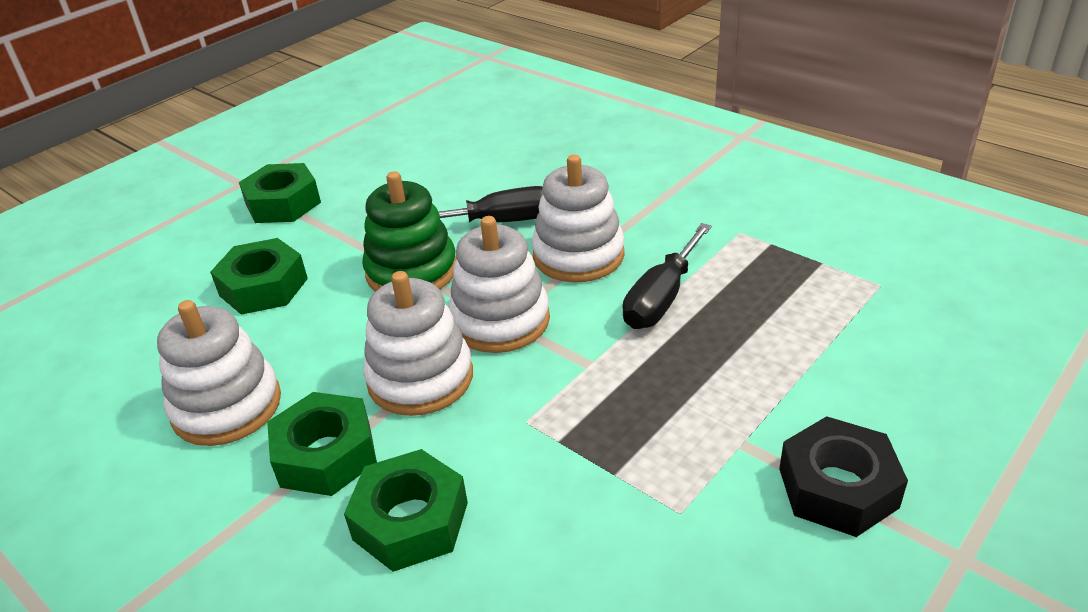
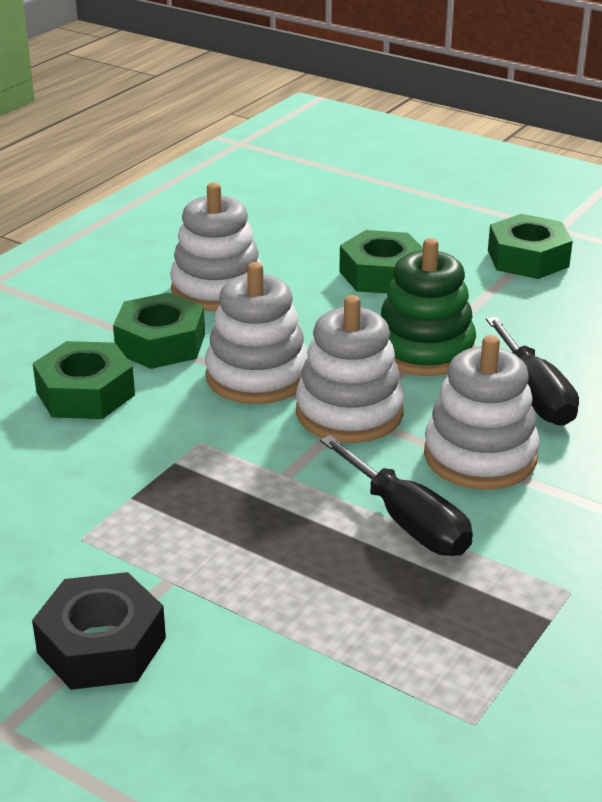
camera: 80 degrees right, 5 degrees down
black screwdriver [623,223,712,329] -> black screwdriver turned 150 degrees counterclockwise [320,435,473,556]

